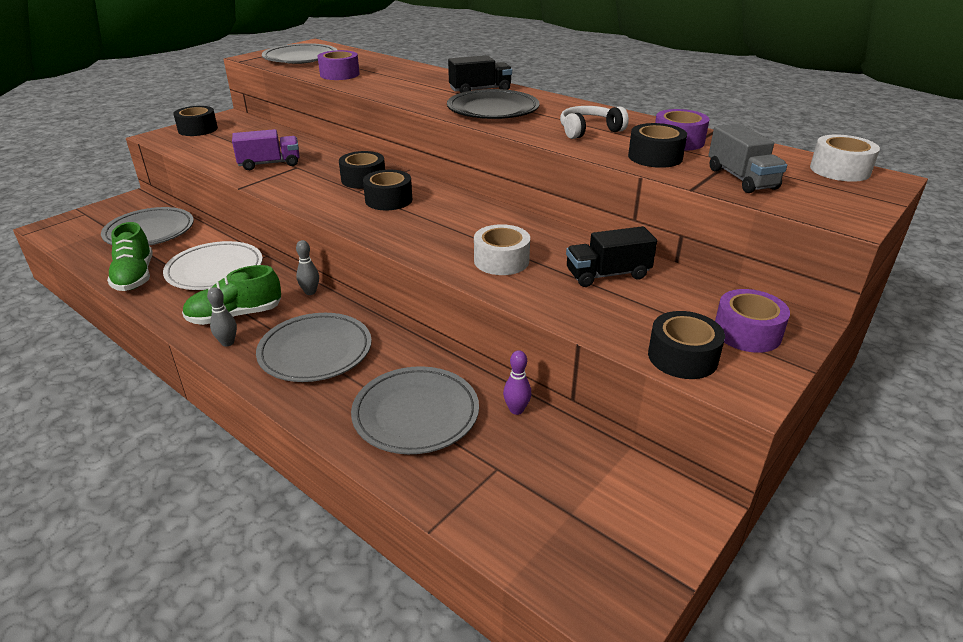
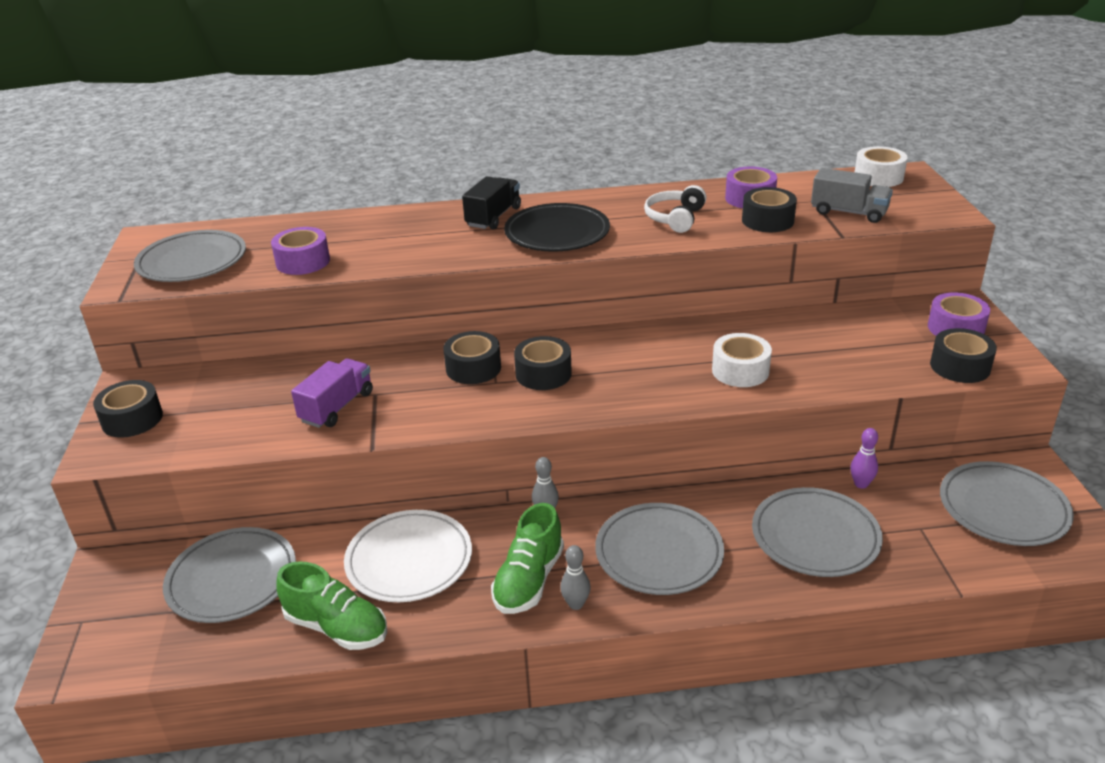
camera: 45 degrees left, 0 degrees up
black truck [566,226,657,287] -> none
none -> grey plate [940,461,1074,546]

